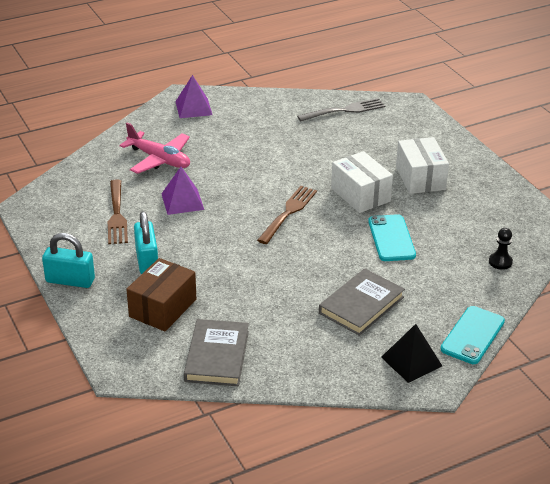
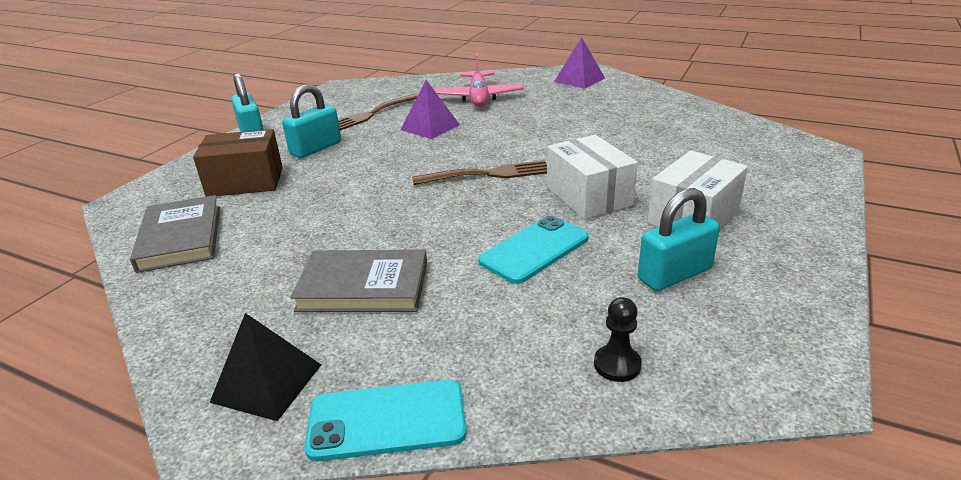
camera: 55 degrees right, 5 degrees down
grey book [184,319,249,386] -> grey book turned 75 degrees counterclockwise [130,195,220,273]
grey fork [297,98,385,121] -> none
white box [331,151,393,213] -> white box turned 45 degrees counterclockwise [547,135,638,219]
none -> turquoise padlock [638,188,720,291]

